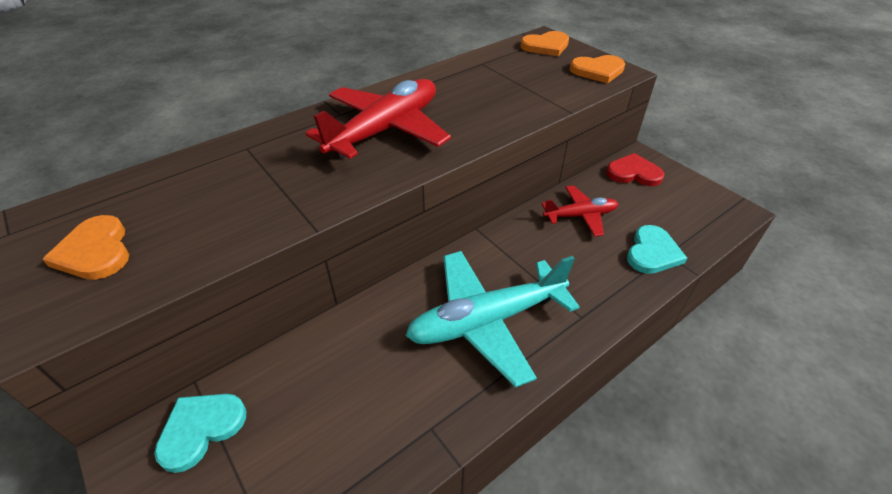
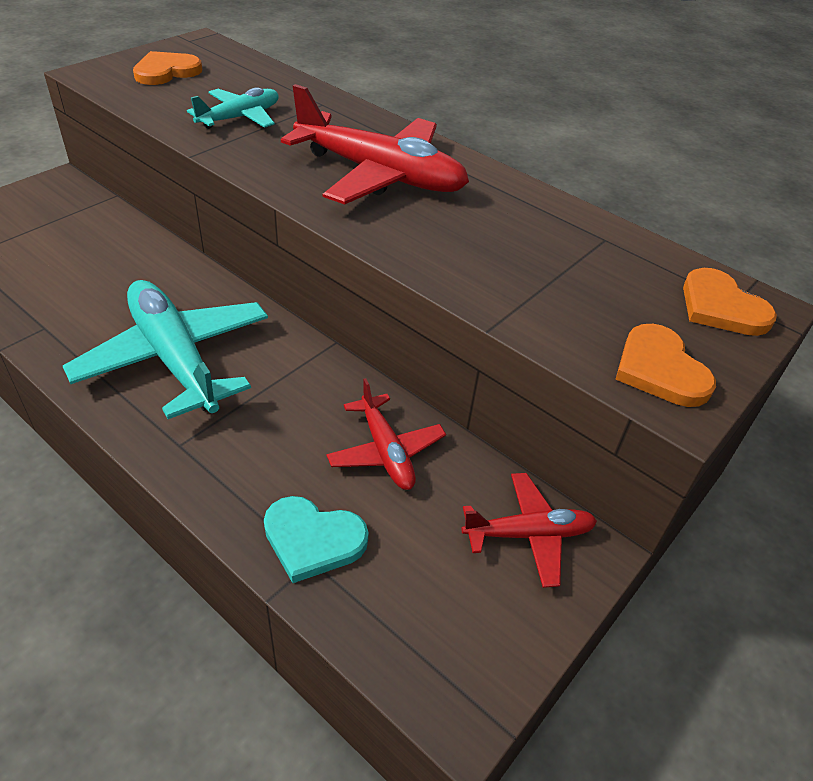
camera: 75 degrees right, 0 degrees up
turquoise heart [154,394,246,473] -> none
red heart [606,153,664,186] -> red plane [461,473,597,588]
none -> turquoise plane [187,87,279,129]

